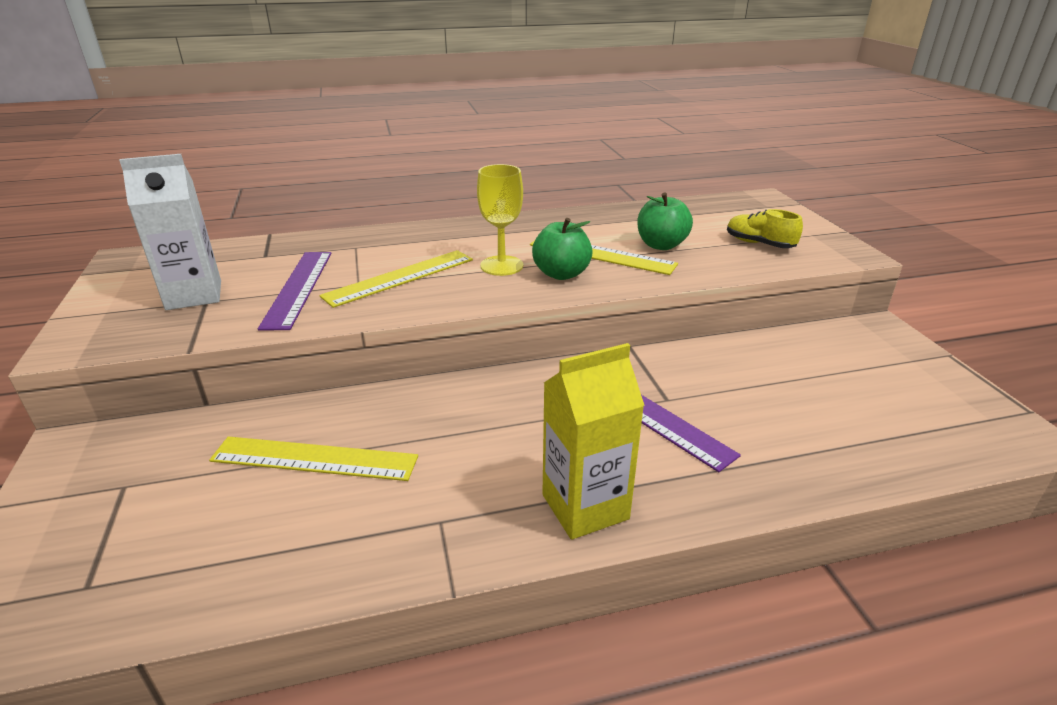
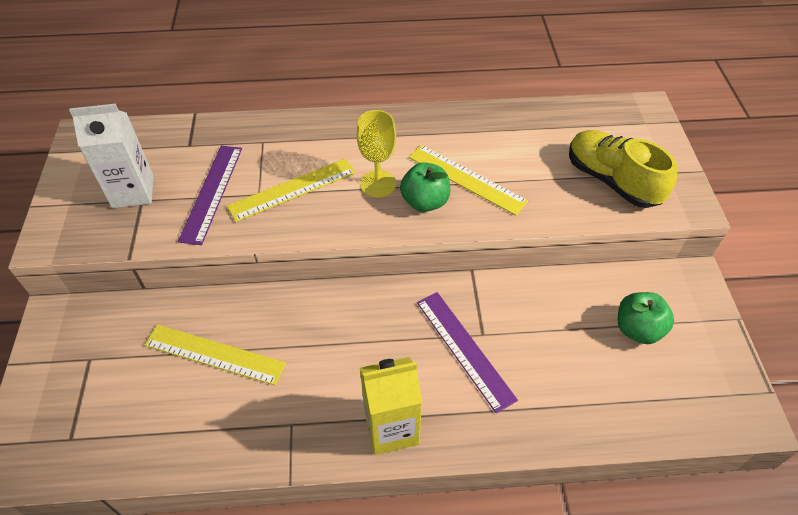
camera: 10 degrees right, 20 degrees up
green apple [637,192,693,250] -> green apple moved to [618,292,674,344]
yellow shoe [727,209,803,248] -> yellow shoe [569,130,677,208], size x1.71

